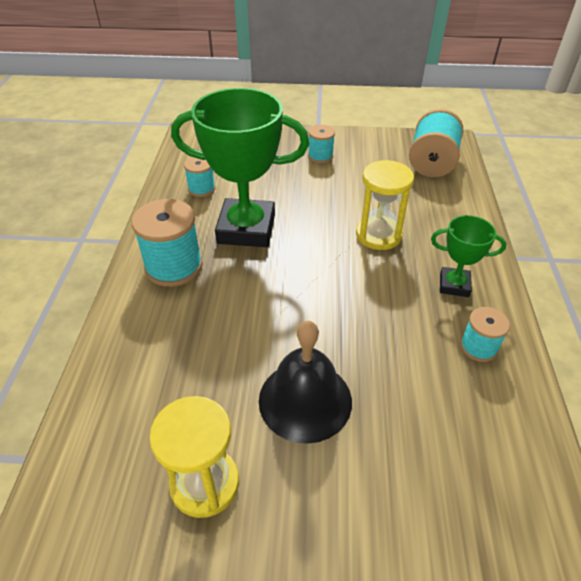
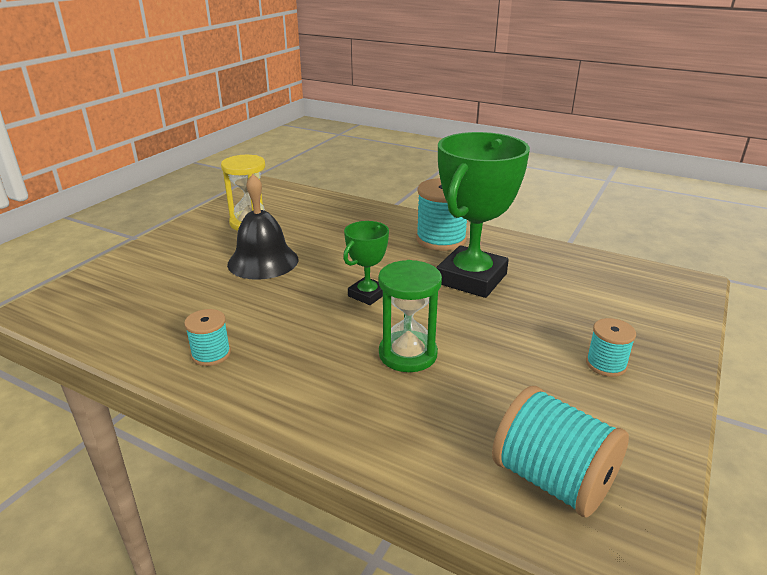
camera: 115 degrees right, 15 degrees down
turquoise spool [184,157,216,197] -> none
yellow hourglass [356,160,414,250] -> green hourglass [378,260,442,372]
green trophy [431,215,507,297] -> green trophy moved to [343,221,389,305]

